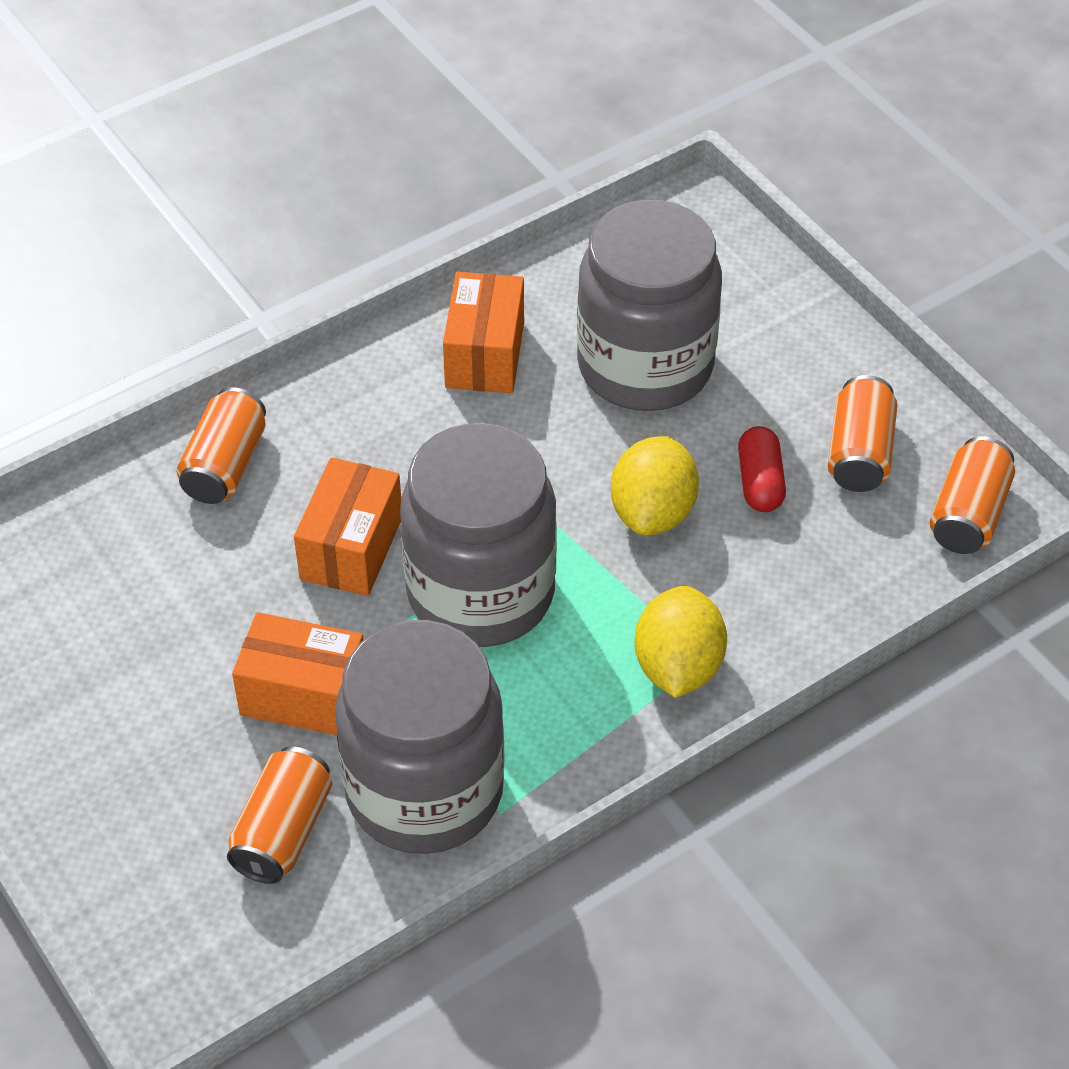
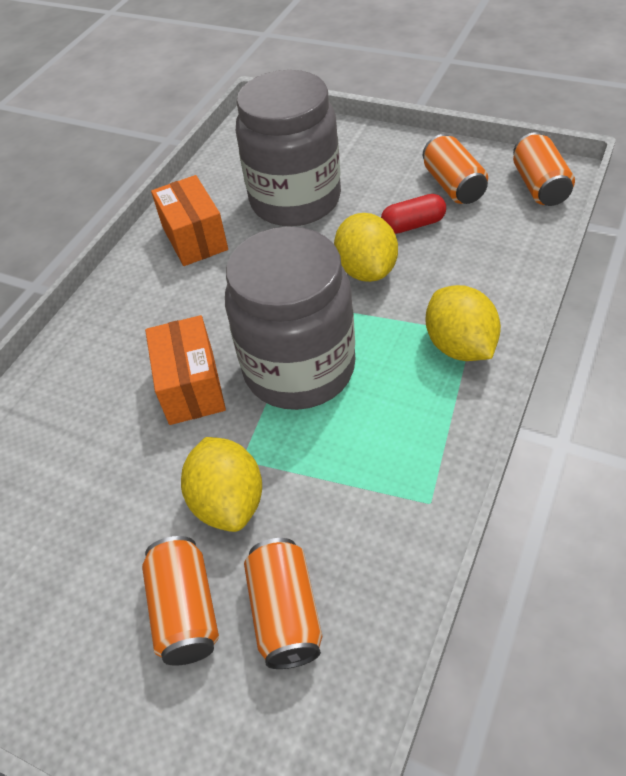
camera: 25 degrees left, 0 degrees up
orange can [176,387,266,504] -> orange can moved to [142,536,219,666]
orange box [232,612,363,736] -> yellow lemon [181,437,262,532]
grey jar [335,620,505,854] -> none
red capsule [738,426,786,512] -> red capsule turned 75 degrees counterclockwise [381,194,446,234]

